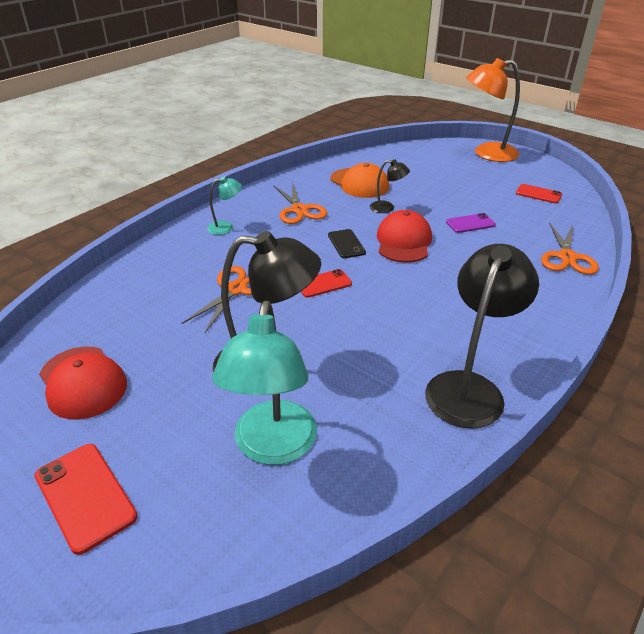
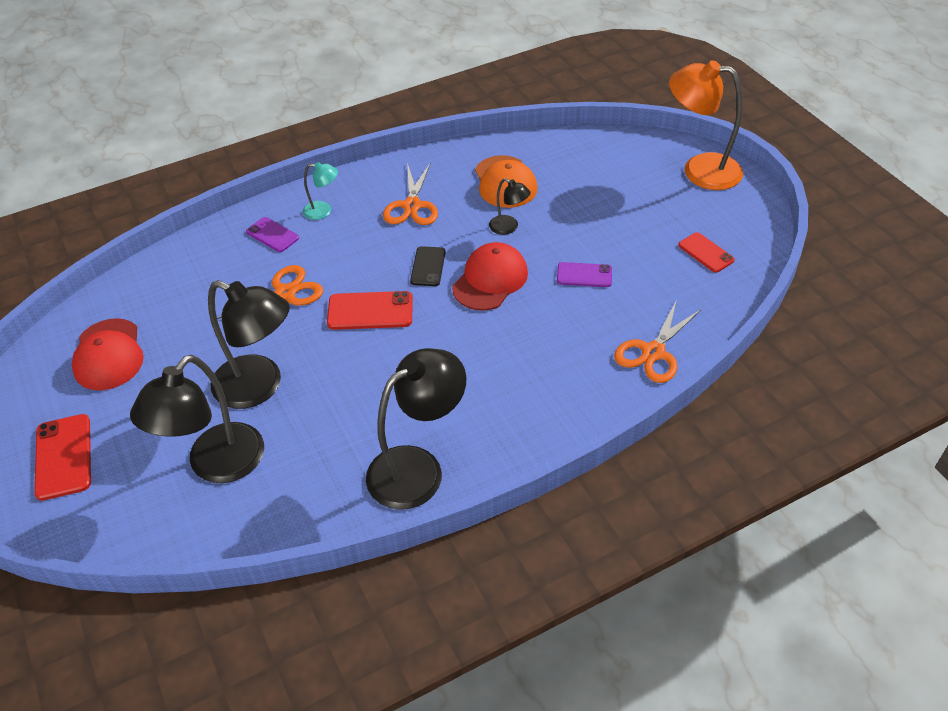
camera: 25 degrees right, 10 degrees up
turquoise lamp [212,301,317,465] -> black lamp [130,355,264,483]
red phone [301,269,352,298] -> red phone [327,291,413,330], size x1.51
none -> purple phone [246,217,299,252]

